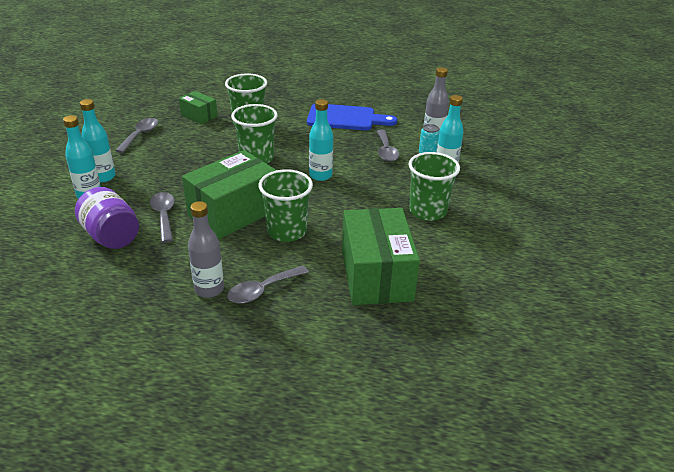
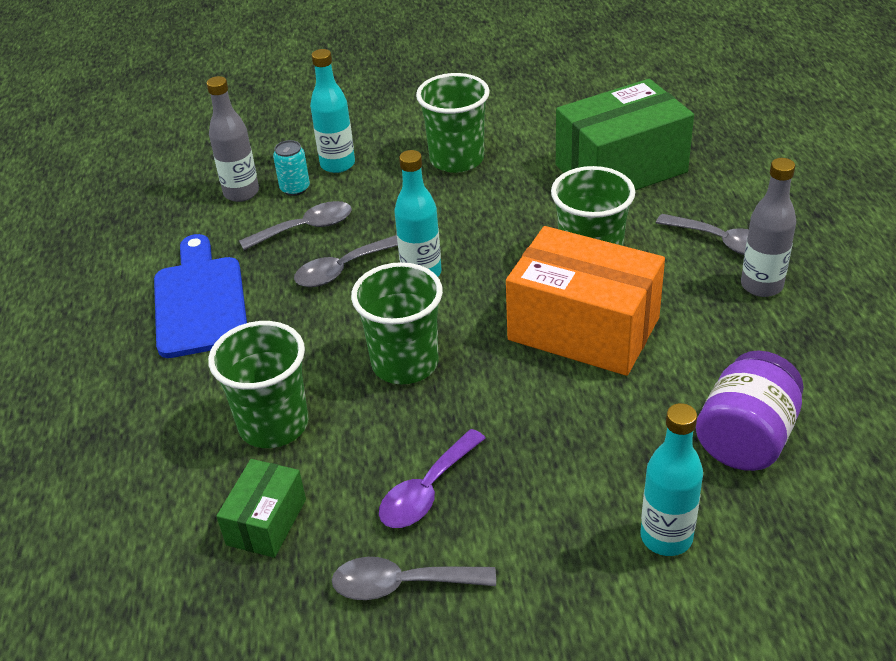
camera: 105 degrees left, 5 degrees up
turquoise bottle [80,99,116,182] -> none
grey spoon [150,192,175,243] -> grey spoon moved to [294,235,398,287]
green box [182,150,276,239] -> orange box [506,226,665,376]
none -> purple spoon [379,429,485,528]

